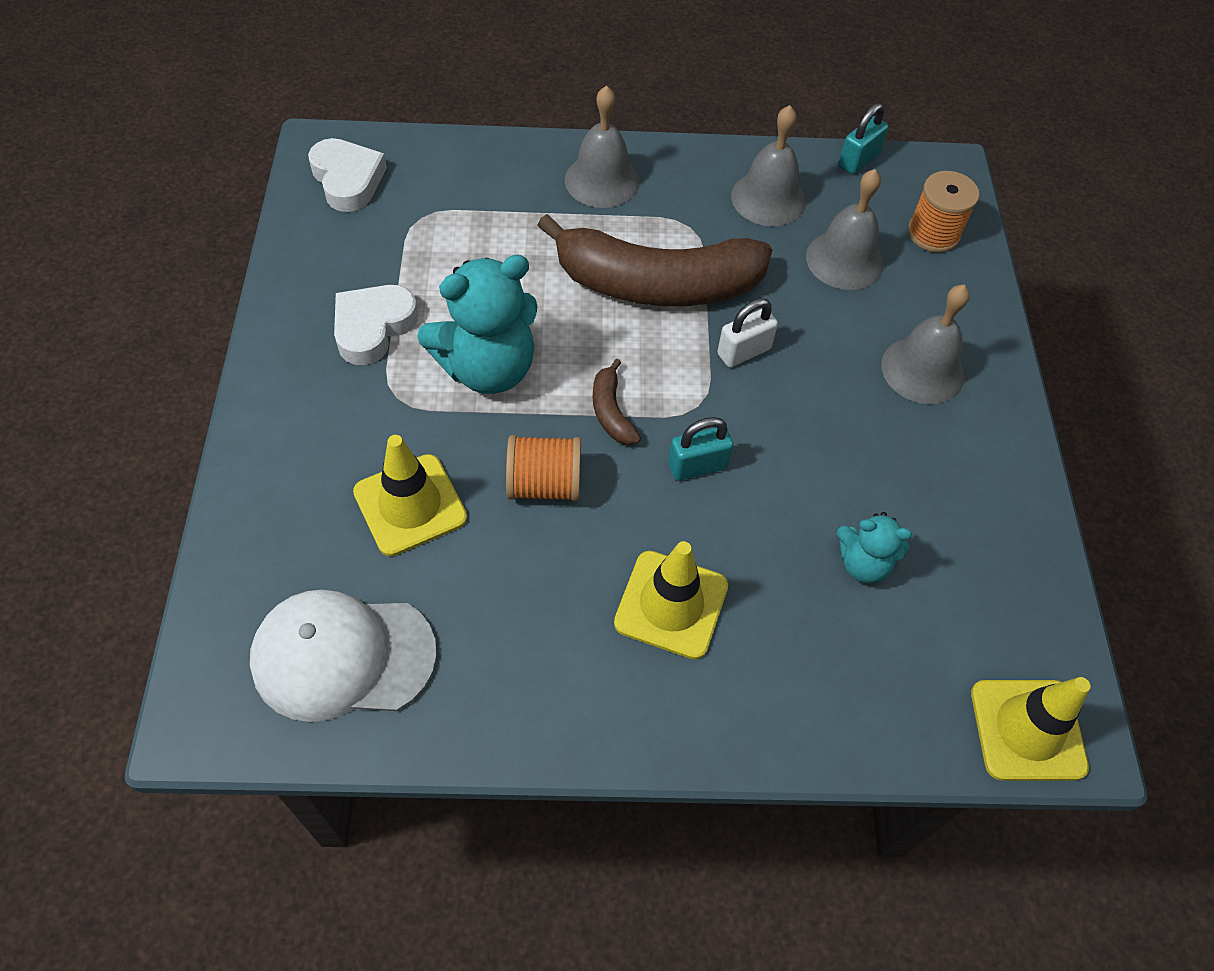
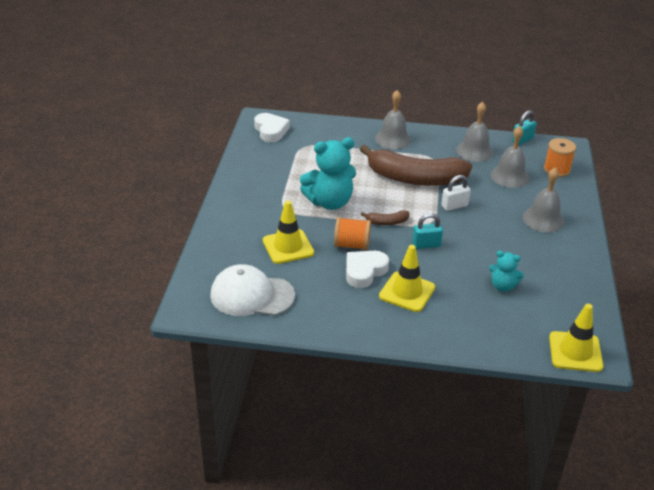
camera: 10 degrees right, 20 degrees down
white heart [334,285,418,365] -> white heart moved to [346,251,389,288]
brown banana [593,359,641,445] -> brown banana turned 90 degrees counterclockwise [360,210,409,225]

